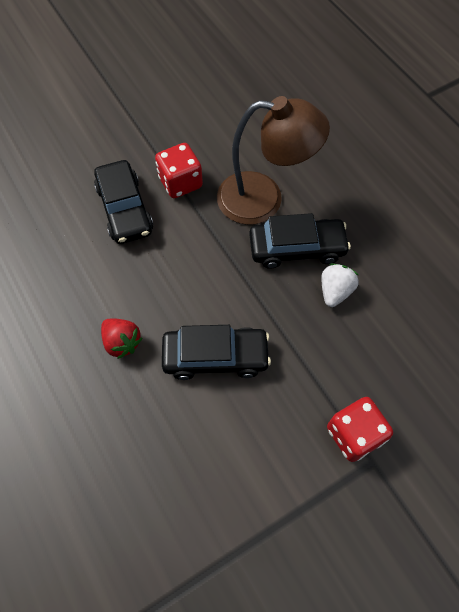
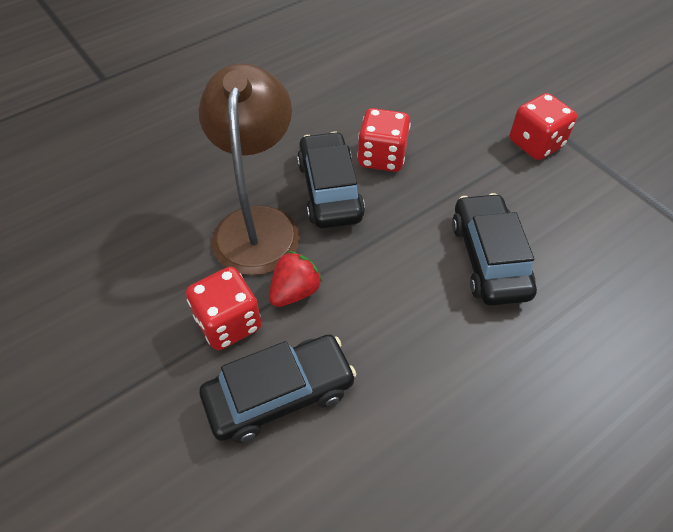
camera: 95 degrees left, 10 degrees down
red strawberry [101,319,142,359] -> red strawberry moved to [269,251,322,307]
white strawberry [321,264,359,307] -> red dice [357,108,411,172]

